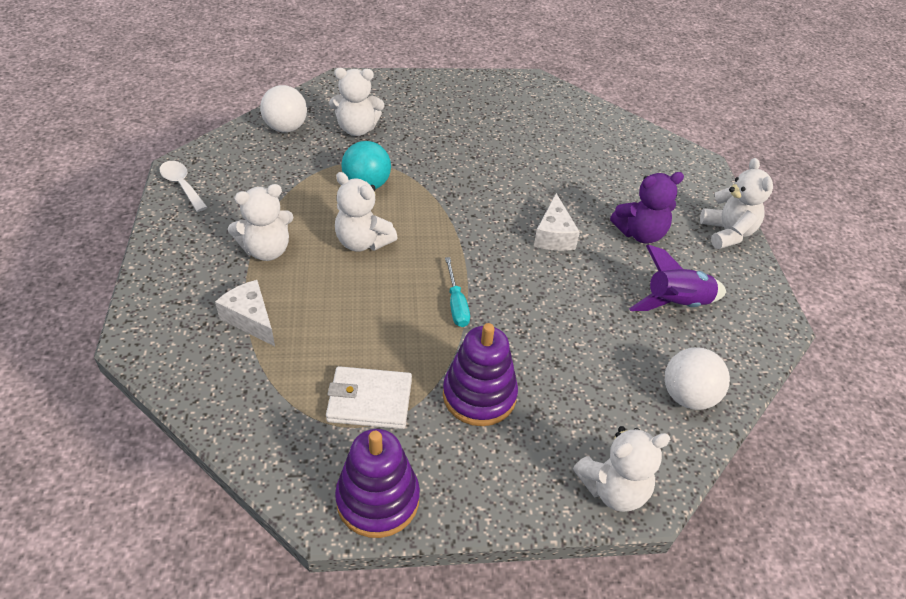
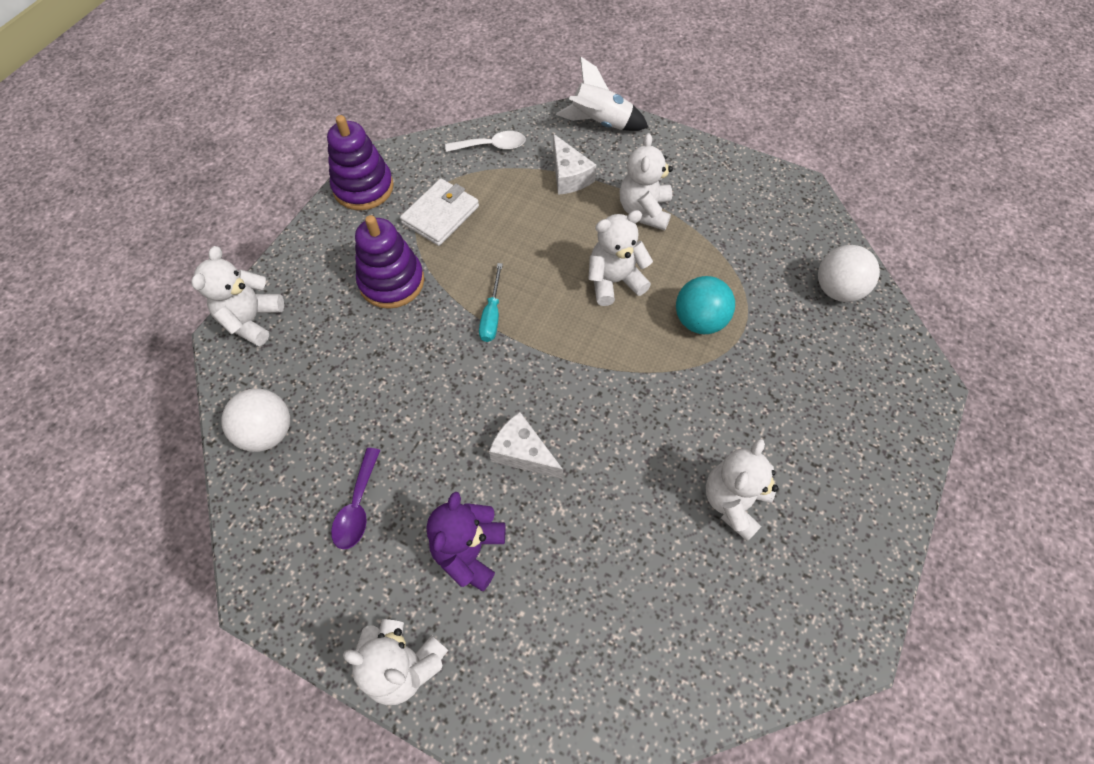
camera: 125 degrees right, 15 degrees up
white spoon [160,161,207,212] -> white spoon moved to [445,131,526,152]
white cheese [215,280,275,346] -> white cheese turned 75 degrees clockwise [553,134,596,195]
white teddy bear [329,68,384,136] -> white teddy bear moved to [706,439,778,541]
turquoise screwdriver [445,257,470,327] -> turquoise screwdriver turned 105 degrees counterclockwise [479,263,503,342]
purple rocket [629,245,726,311] -> purple spoon [331,448,380,549]
none -> white rocket [556,57,649,131]

